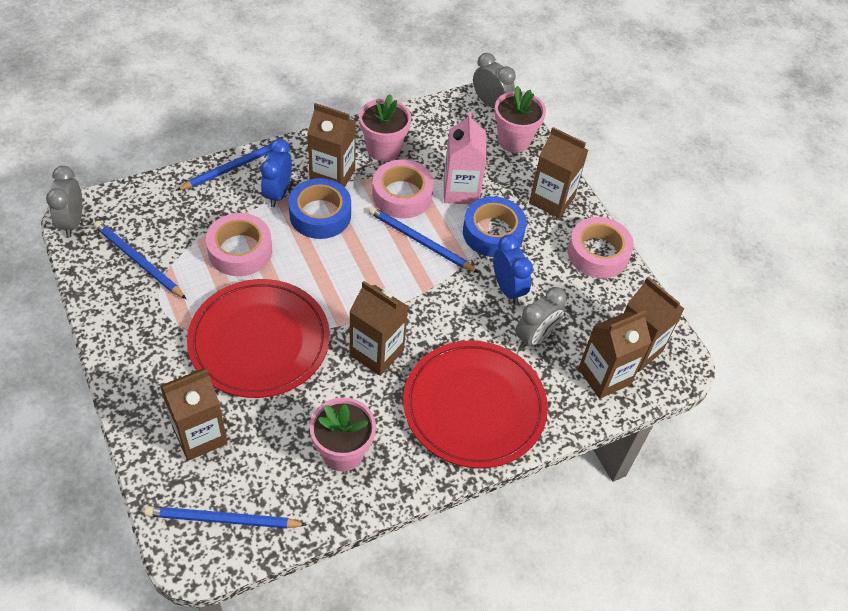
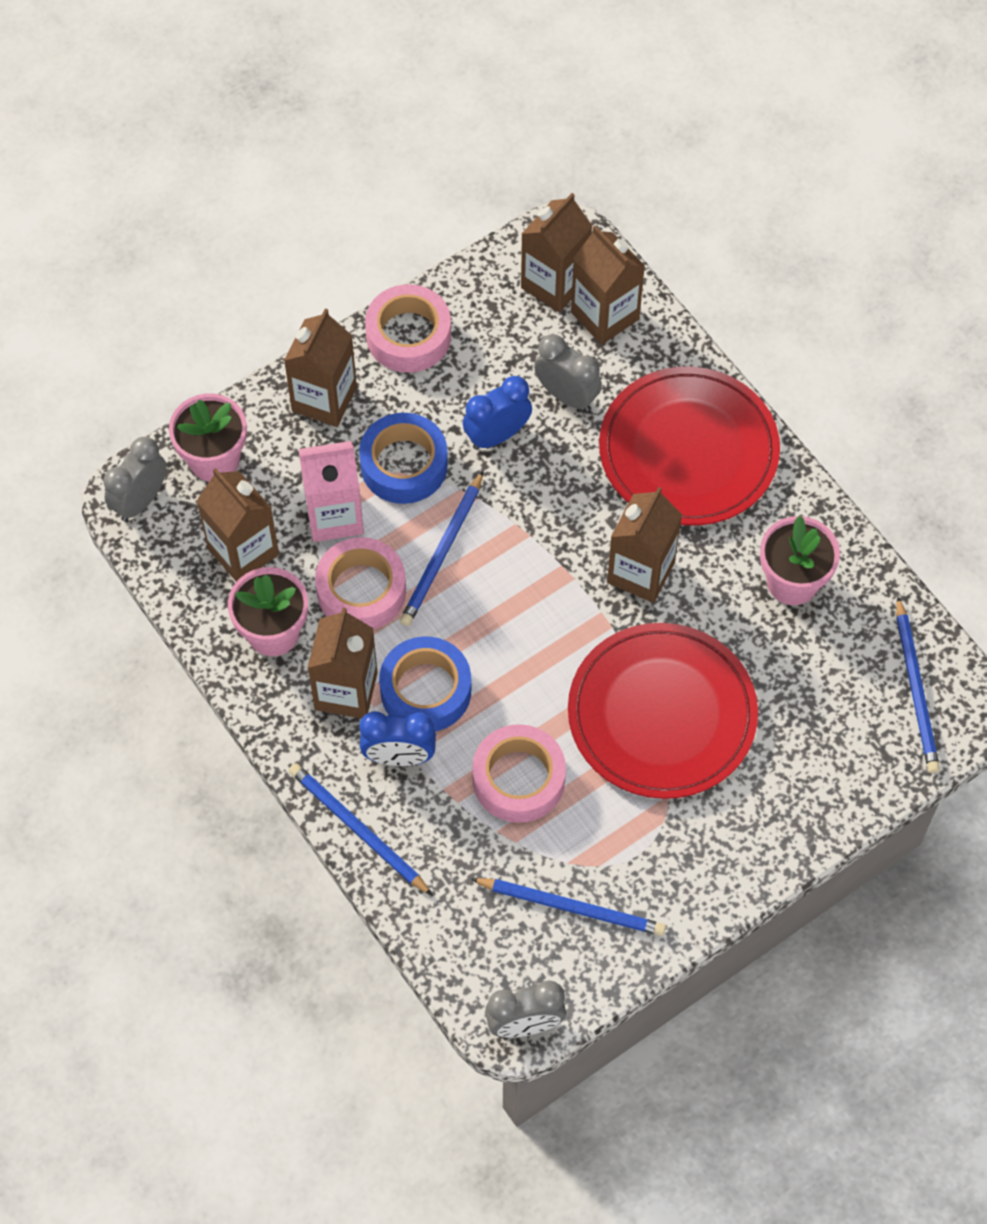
camera: 95 degrees left, 10 degrees up
blue pencil [94,221,186,299] -> blue pencil turned 105 degrees counterclockwise [471,878,666,936]
brown carton [160,369,228,461] -> brown carton moved to [197,468,279,582]

